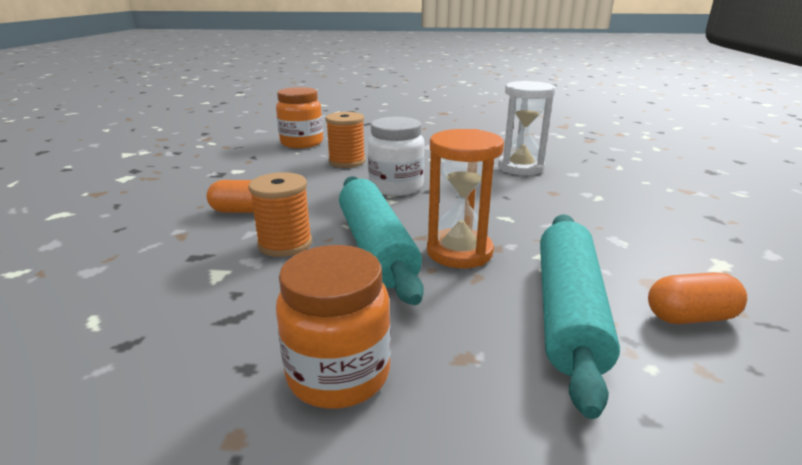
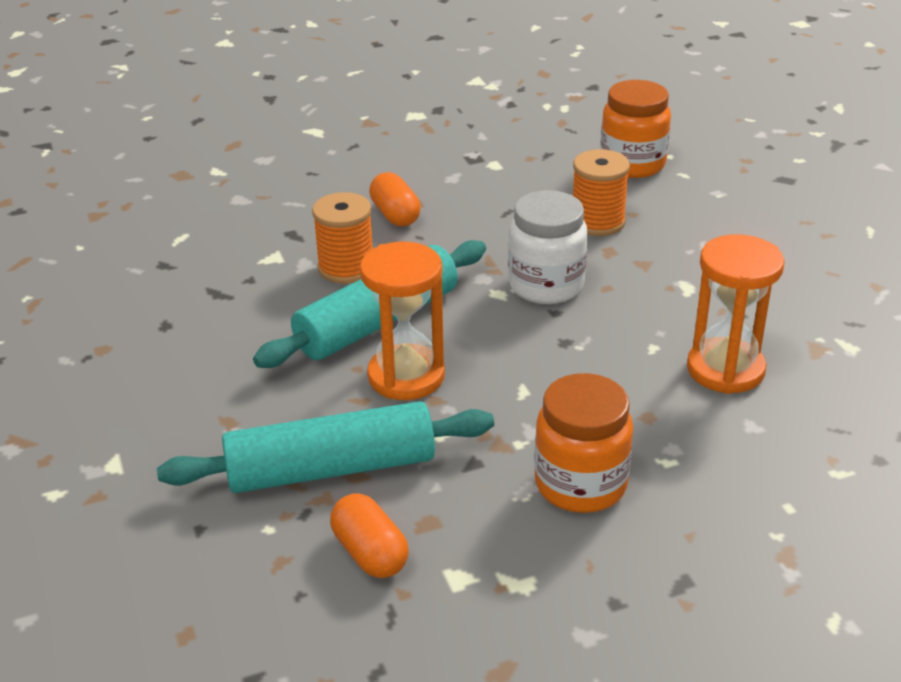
camera: 65 degrees right, 10 degrees up
orange jar [276,245,391,409] -> orange jar moved to [534,373,633,513]
white hourglass [498,81,556,175] -> orange hourglass [687,234,785,394]

